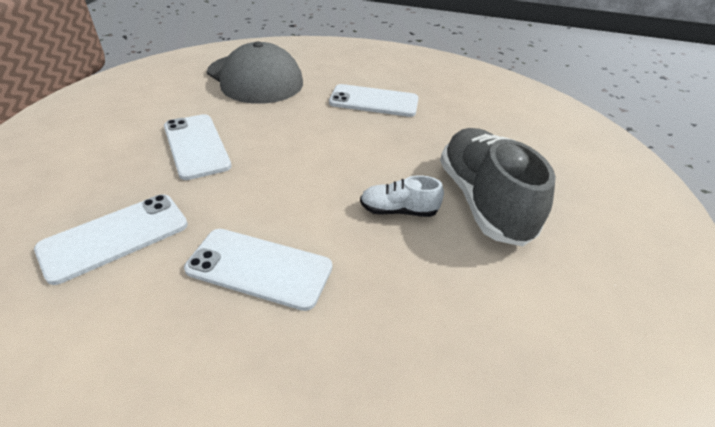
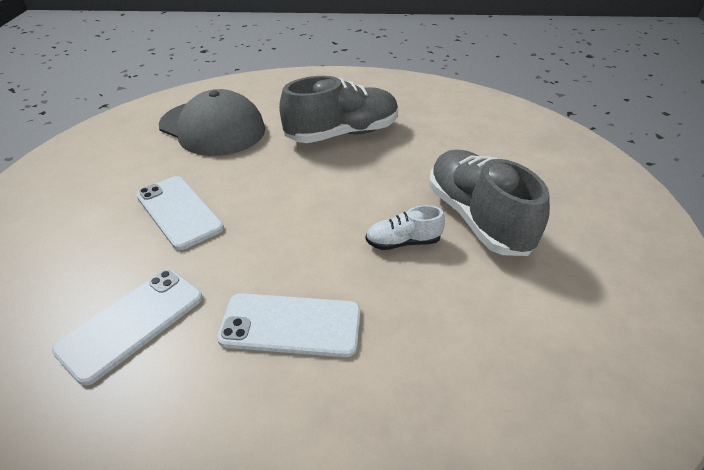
camera: 10 degrees left, 0 degrees up
white phone [329,84,419,117] -> grey shoe [279,76,398,143]

